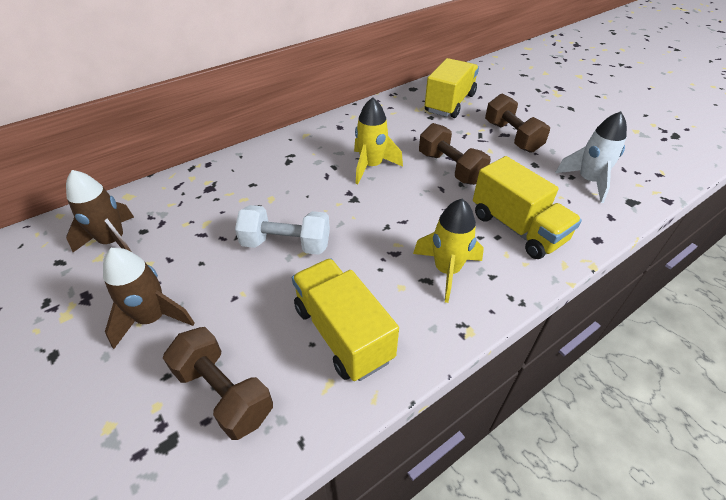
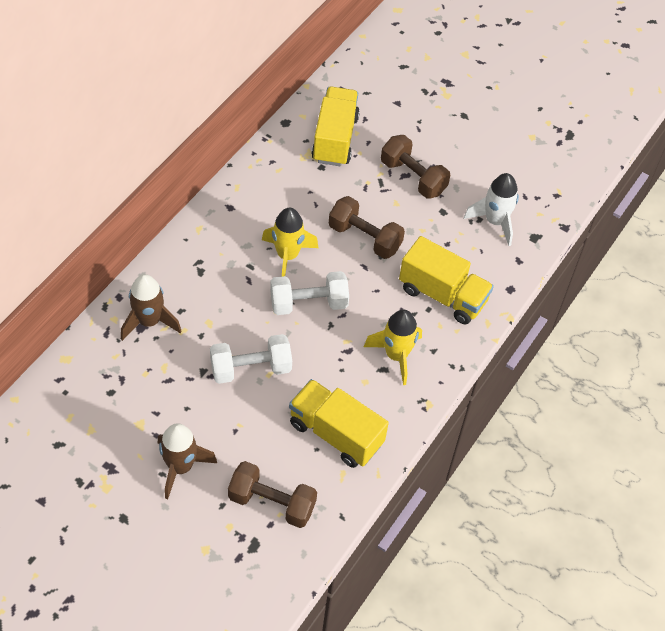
camera: 25 degrees left, 10 degrees up
brown rocket [66,170,134,252] -> brown rocket moved to [121,274,181,341]
none -> white dumbbell [270,271,349,315]

